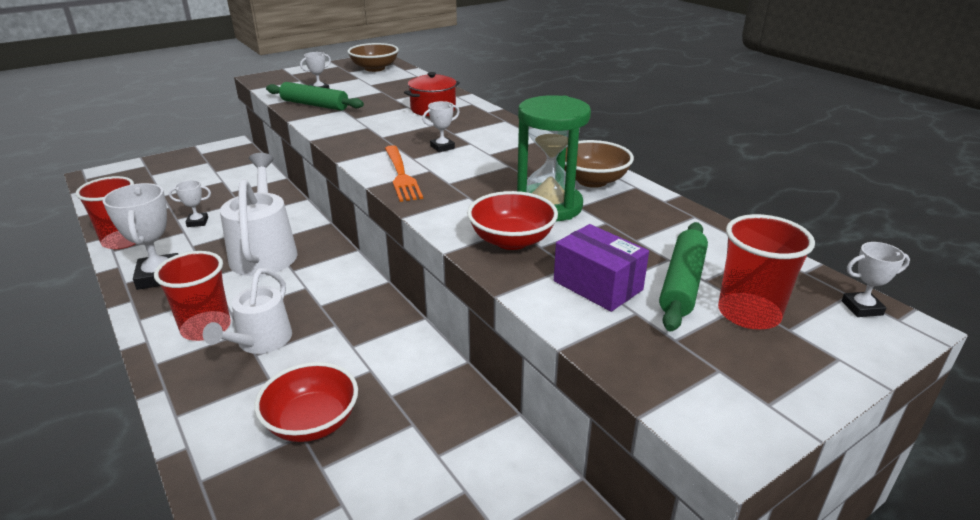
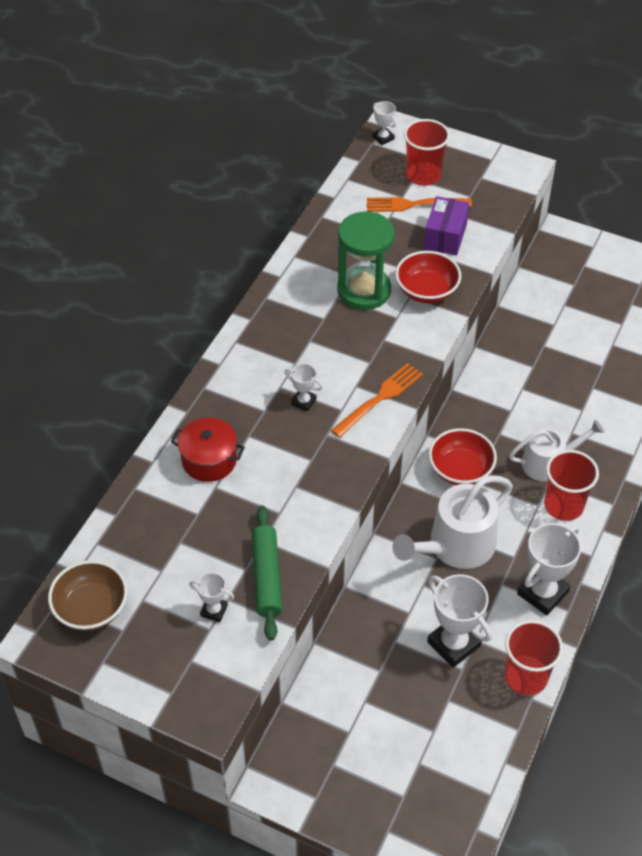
camera: 120 degrees left, 20 degrees up
white trophy [169,180,211,227] -> white trophy [427,574,492,668], size x1.93
red bowl [254,362,358,442] -> red bowl moved to [429,428,497,485]
brown bowl [565,140,634,188] -> none
green rolling pin [659,222,708,331] -> orange fork [367,197,472,212]

